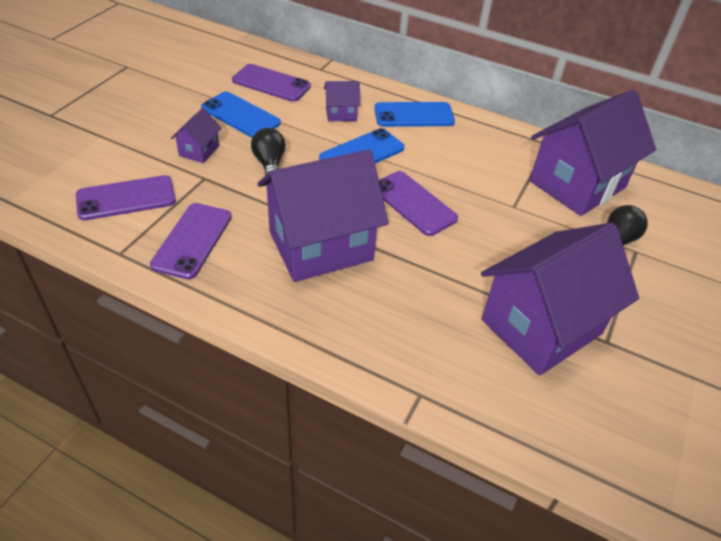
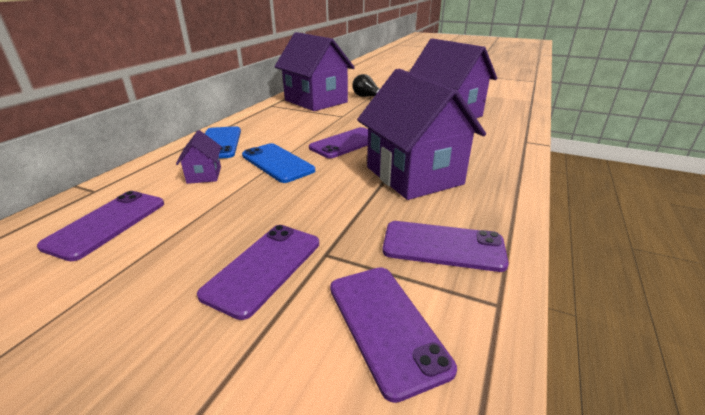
camera: 90 degrees left, 15 degrees down
purple house [171,108,222,163] -> purple phone [197,225,319,320]
blue phone [201,92,281,138] -> none
black light bulb [251,128,286,175] -> none

